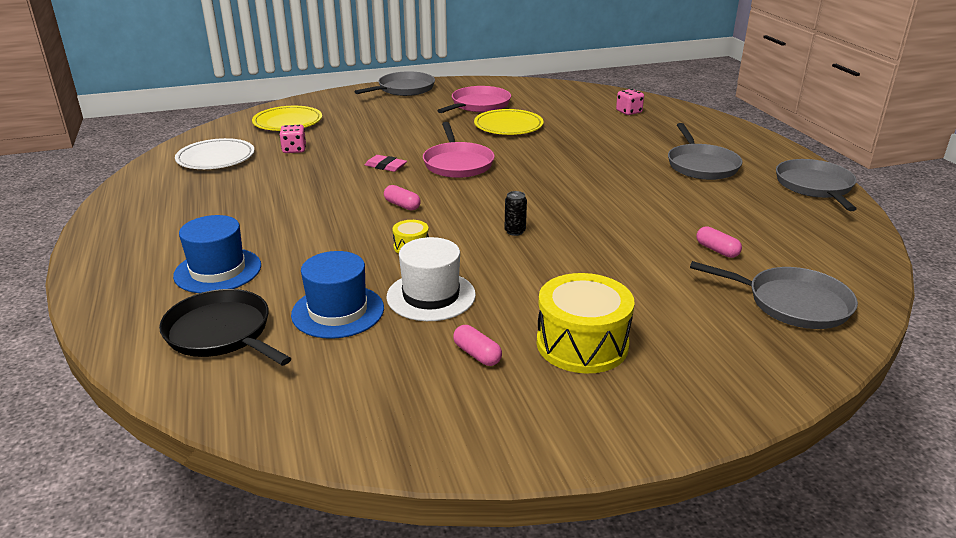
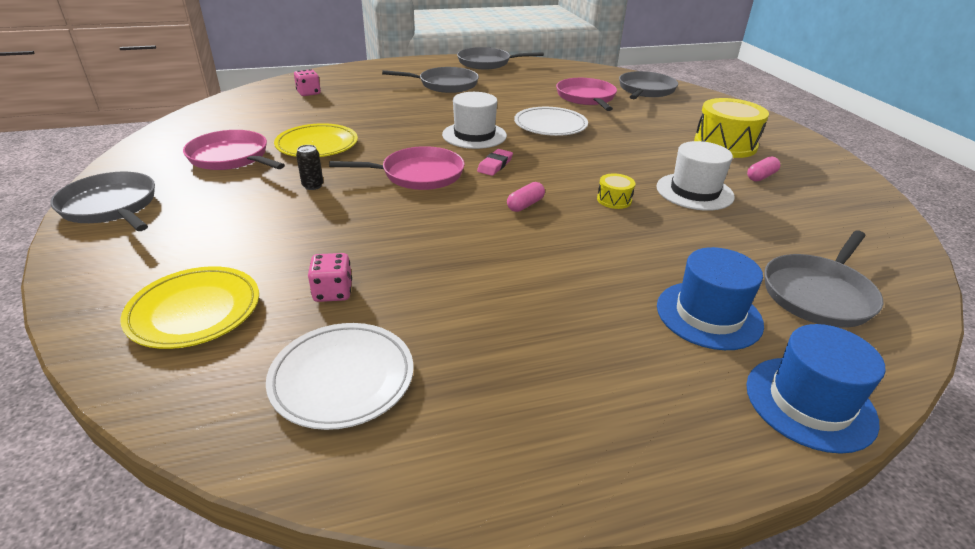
camera: 90 degrees left, 5 degrees up
black pan [159,289,291,366] -> grey pan [764,230,883,328]
blue hat [291,251,384,339] -> blue hat moved to [746,324,885,454]
pink eraser [365,155,407,172] -> pink eraser moved to [477,149,513,176]
black can [505,191,527,236] -> black can moved to [296,145,323,190]
pink capsule [696,226,742,258] -> pink pan [556,78,617,111]
none -> white hat [442,92,507,149]
none -> white plate [514,107,588,136]

